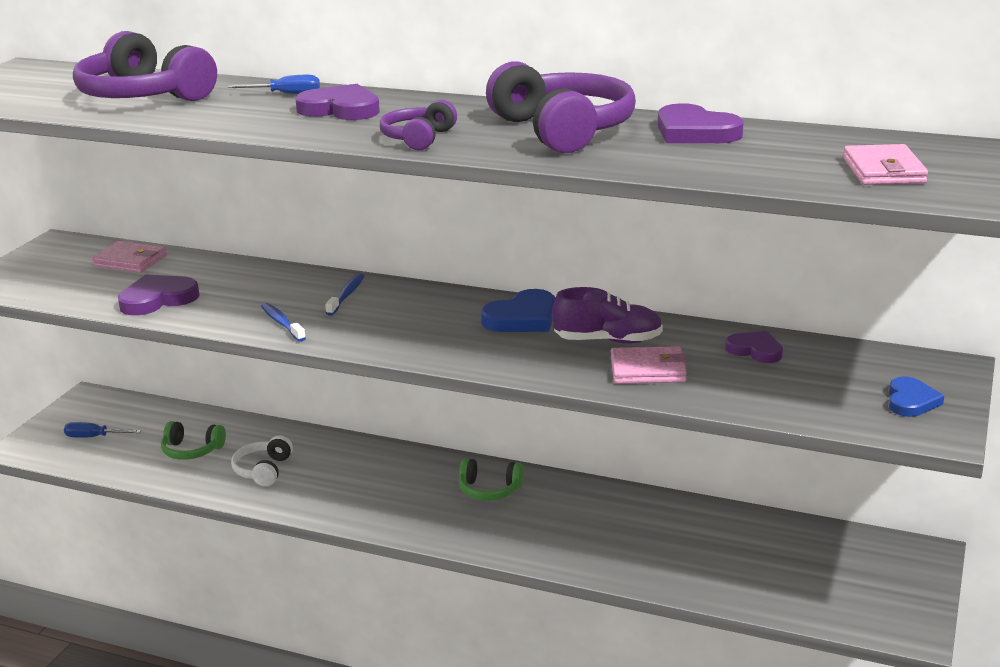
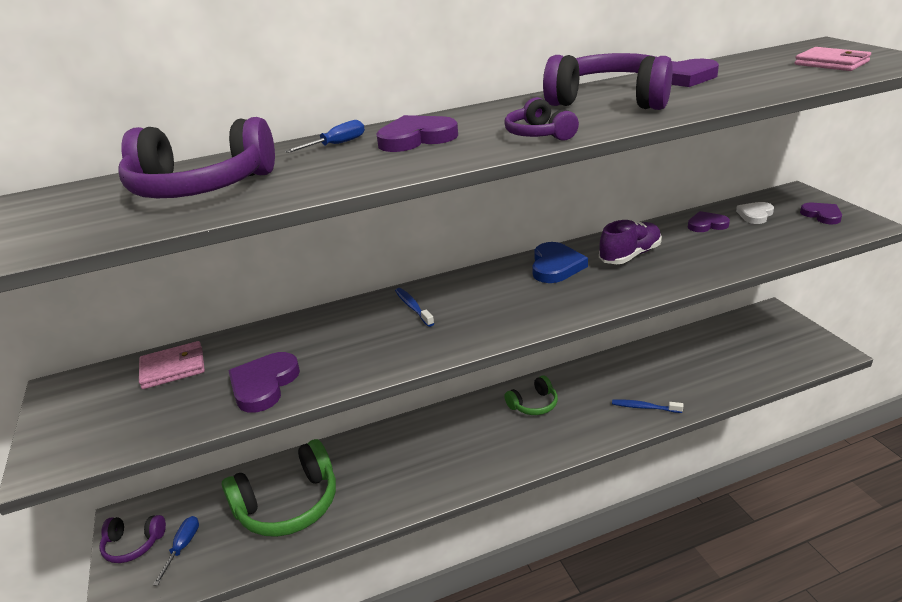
camera: 40 degrees left, 5 degrees up
blue screwdriver [64,422,141,438] -> blue screwdriver turned 135 degrees clockwise [153,516,199,586]
green headphones [161,421,226,460] -> green headphones [222,439,336,537], size x1.91
white headphones [231,435,293,487] -> none
blue toothbrush [261,303,306,342] -> blue toothbrush moved to [612,399,683,413]
pink wallet [611,346,687,384] -> none
blue heart [889,377,944,417] -> purple heart [800,203,842,224]
none -> purple headphones [99,515,166,563]
none -> white heart [736,202,774,224]

